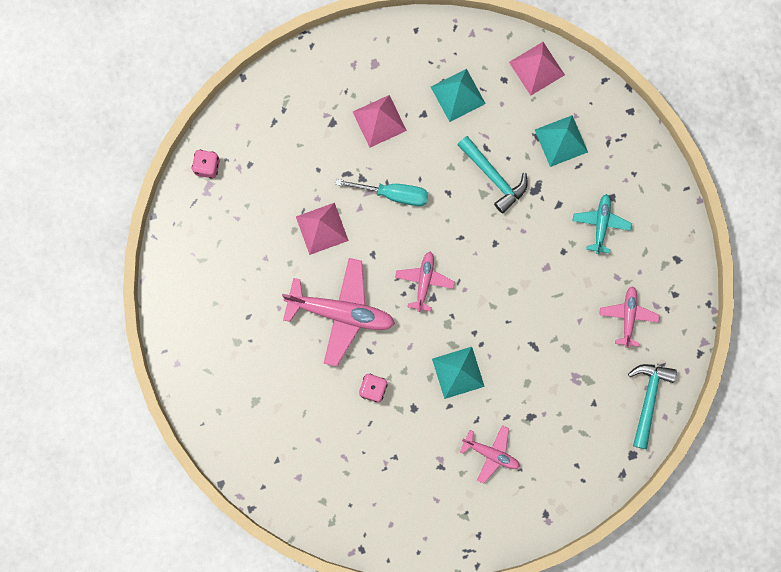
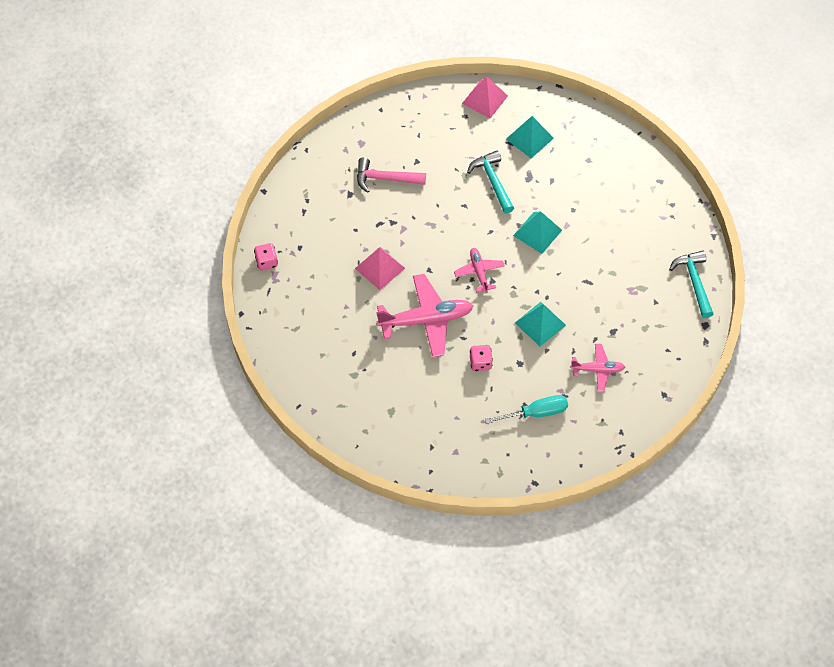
camera: 25 degrees left, 20 degrees down
turquoise screwdriver [335,179,428,206] -> turquoise screwdriver moved to [485,395,568,424]
pink pyramid [353,95,407,148] -> pink hammer [357,158,426,193]
turquoise pyramid [431,69,486,122] -> turquoise pyramid moved to [513,211,562,254]
turquoise hammer [457,136,528,213] -> turquoise hammer turned 135 degrees counterclockwise [467,150,514,214]
turquoise plane [572,194,632,254] -> none
pink plane [599,286,660,348] -> none

